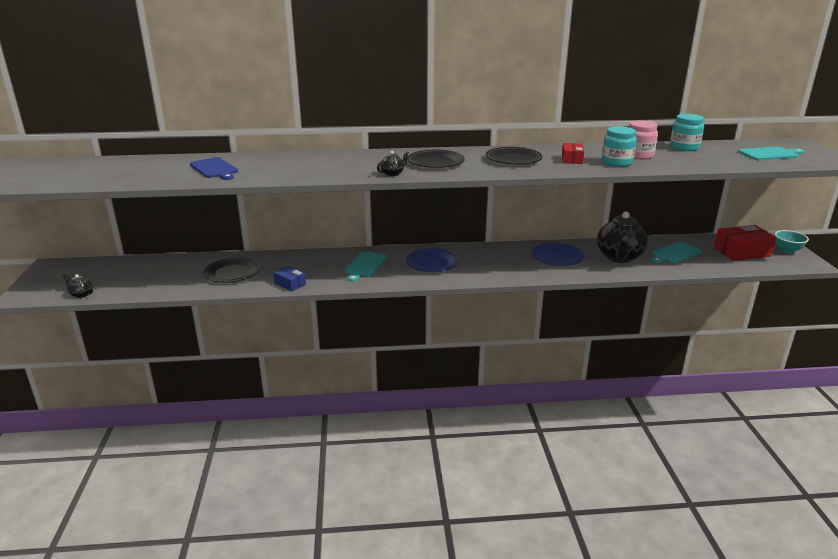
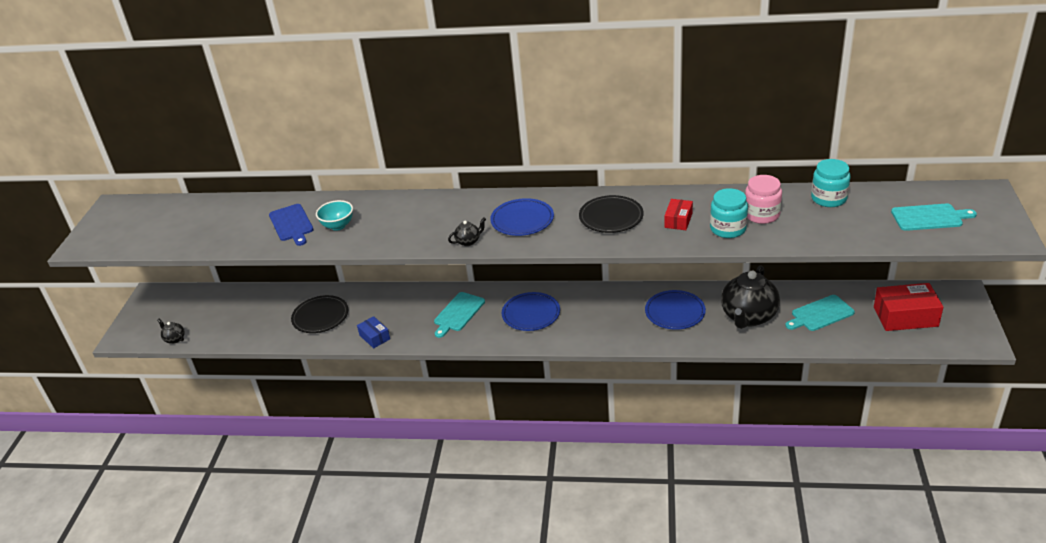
camera: 15 degrees right, 10 degrees up
black plate [407,150,465,168] -> blue plate [490,198,554,236]
turquoise bowl [775,230,809,253] -> turquoise bowl moved to [316,200,353,231]

